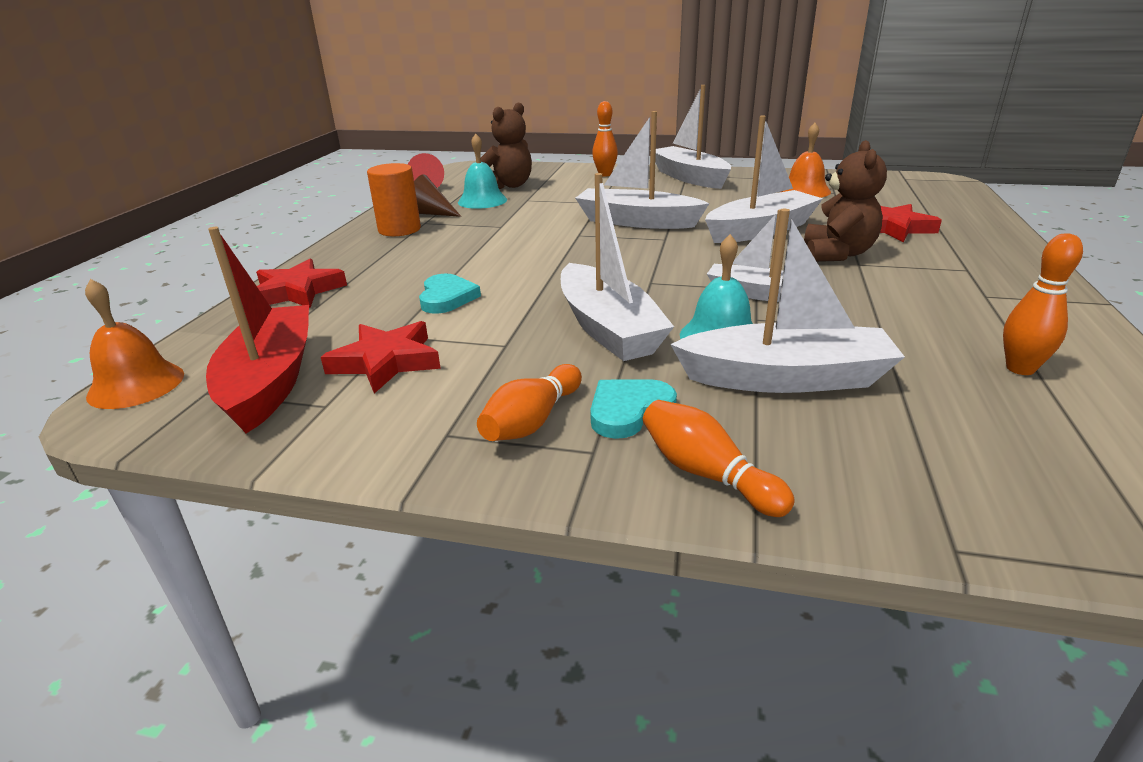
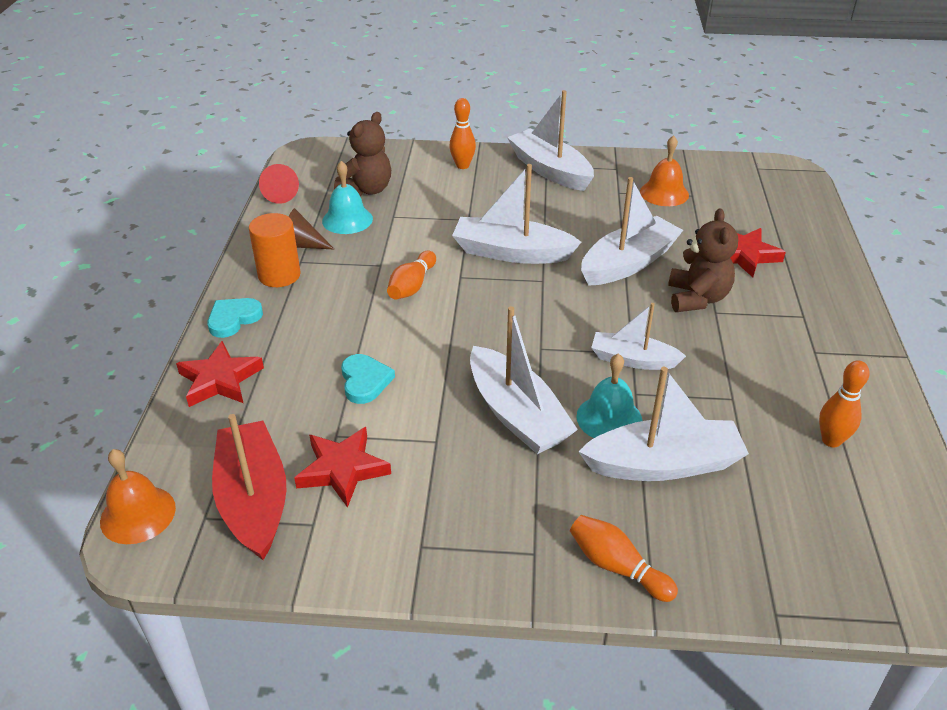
camera: 10 degrees left, 10 degrees up
orange bowling pin [477,364,582,441] -> orange bowling pin moved to [387,251,436,299]
turquoise heart [590,379,677,439] -> turquoise heart moved to [207,298,263,338]

